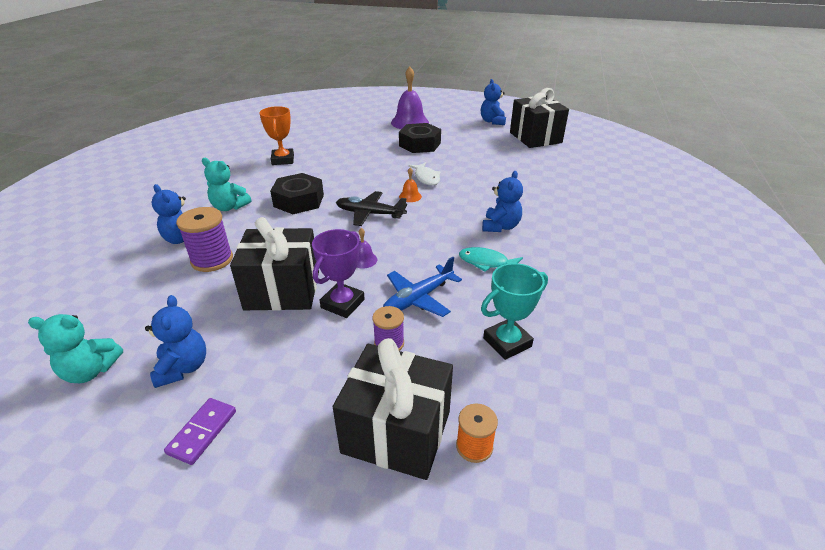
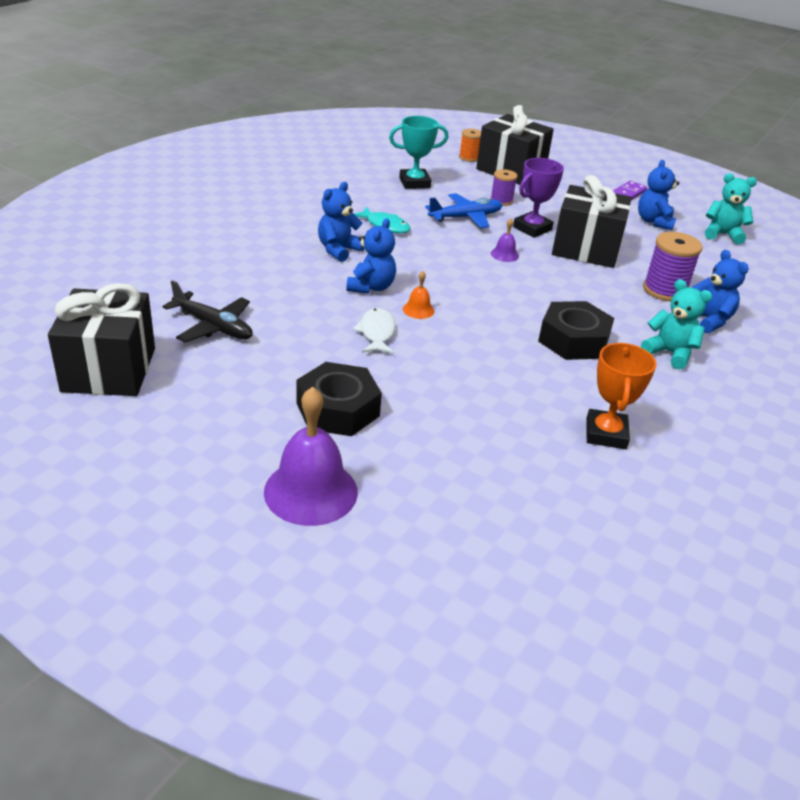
camera: 165 degrees left, 0 degrees up
black plane [336,191,407,226] -> black plane moved to [162,280,253,342]
blue teddy bear [481,79,506,125] -> blue teddy bear moved to [346,218,396,294]

